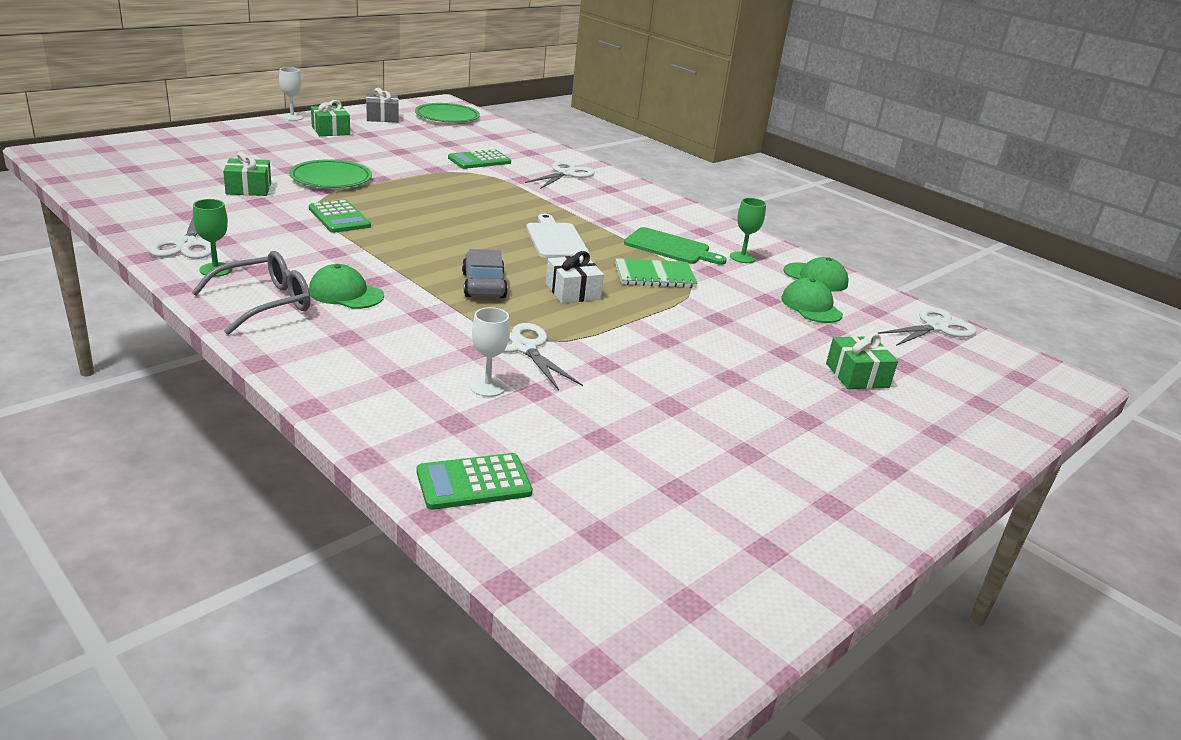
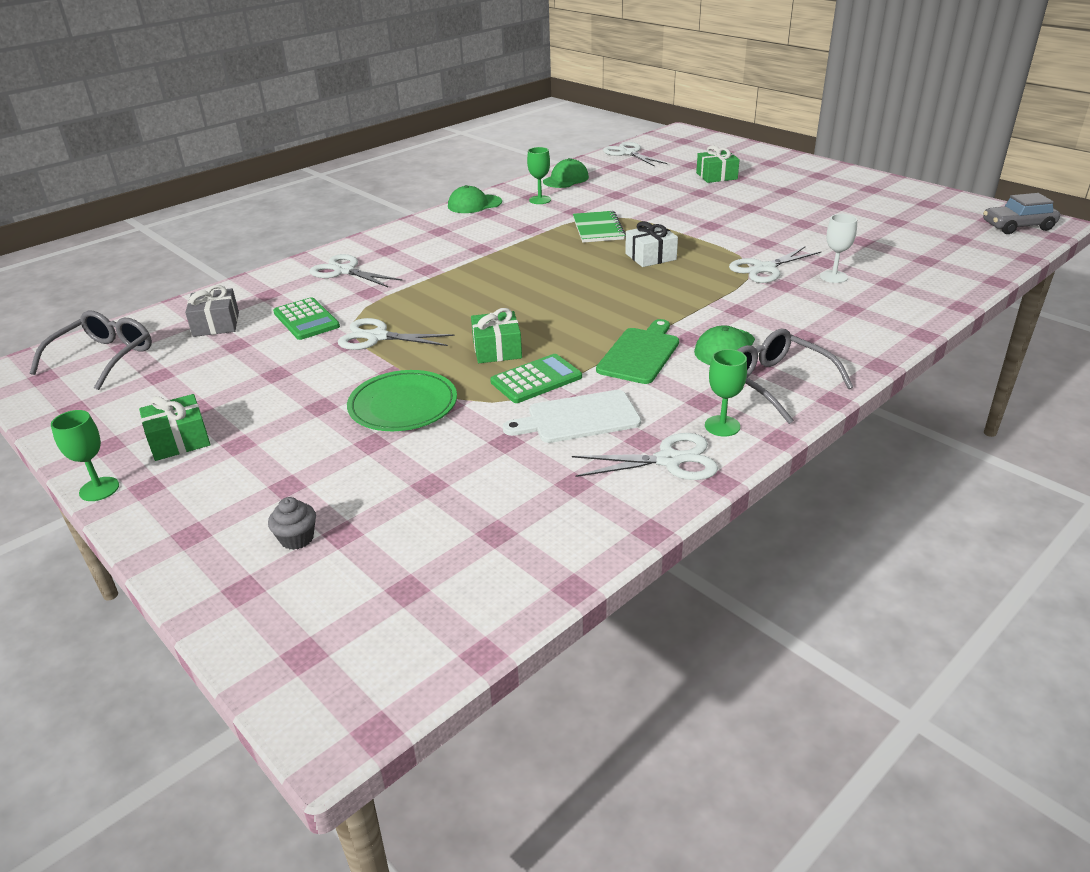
camera: 85 degrees left, 5 degrees up
green gift [223,152,271,196] -> green gift moved to [471,308,522,363]
white goblet [279,67,303,121] -> green goblet [51,410,119,501]
grey gift [366,88,399,123] -> grey gift moved to [185,285,239,337]
green plate [415,103,480,123] -> grey glasses [30,311,152,390]
green calculator [417,453,533,510] -> none
grey car [462,249,508,298] -> grey car moved to [983,193,1060,234]
white cutting board [526,214,589,258] -> white cutting board moved to [503,390,641,443]
green cutting board [624,227,727,265] -> green cutting board moved to [596,319,679,384]
green cap [781,278,843,323] -> green cap moved to [448,185,502,213]
none -> grey cupcake [268,497,316,550]
none -> white scissors [338,318,455,350]

